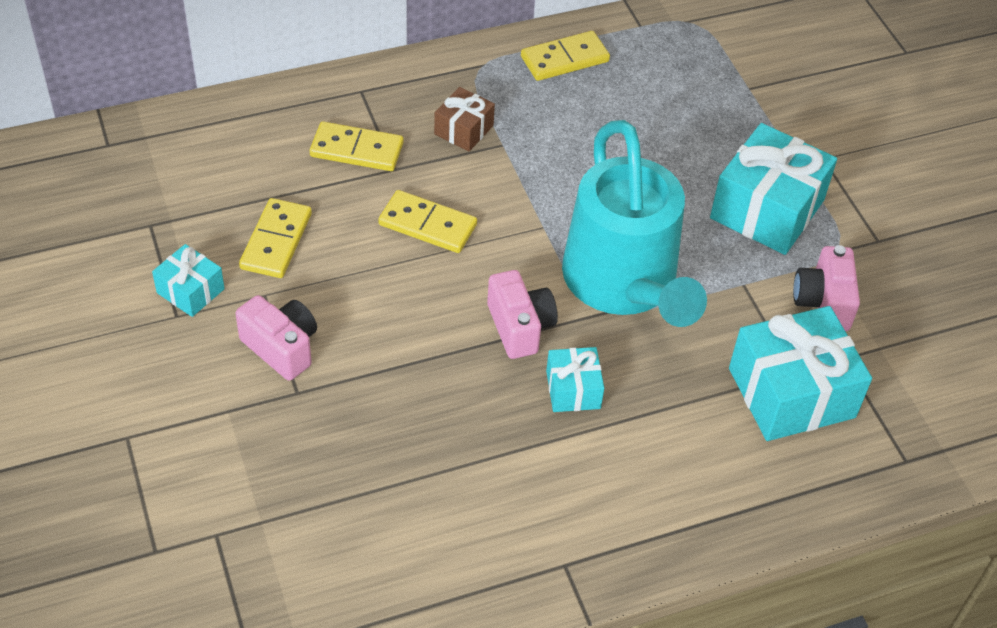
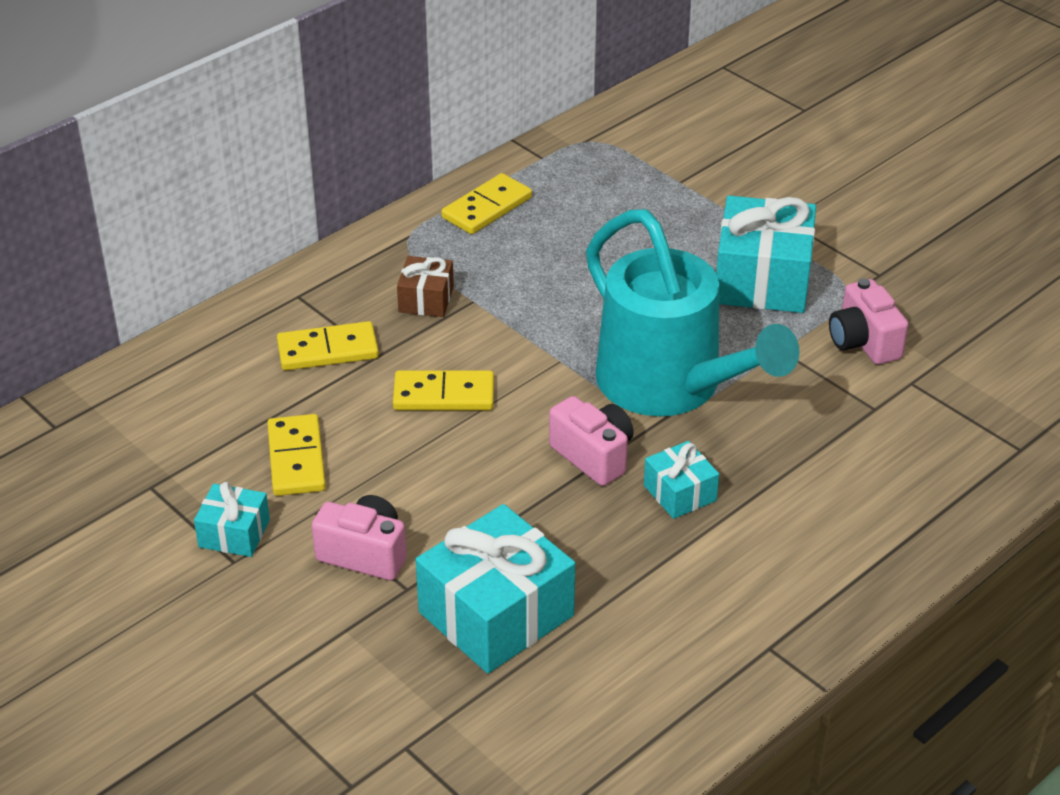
camera: 20 degrees left, 10 degrees down
turquoise gift [729,306,872,441] -> turquoise gift moved to [416,504,575,673]

